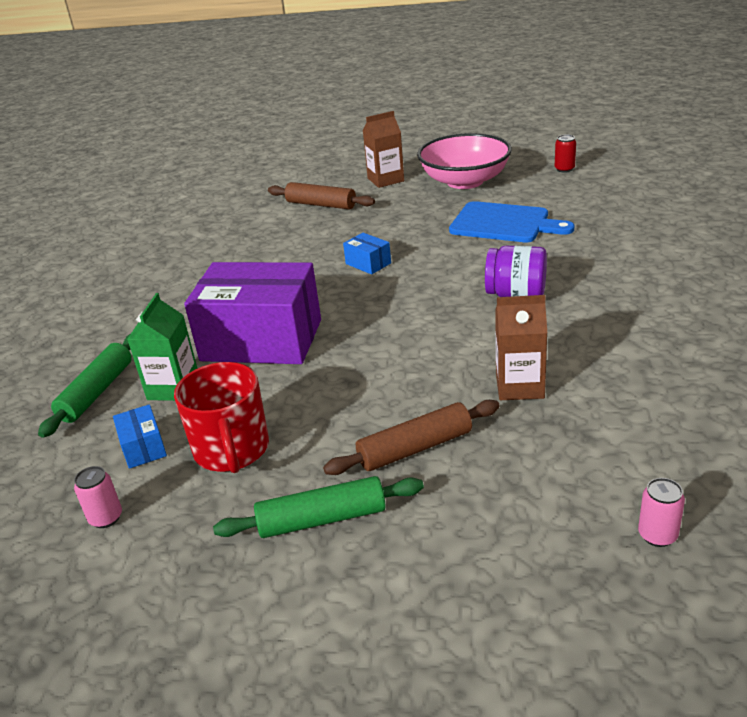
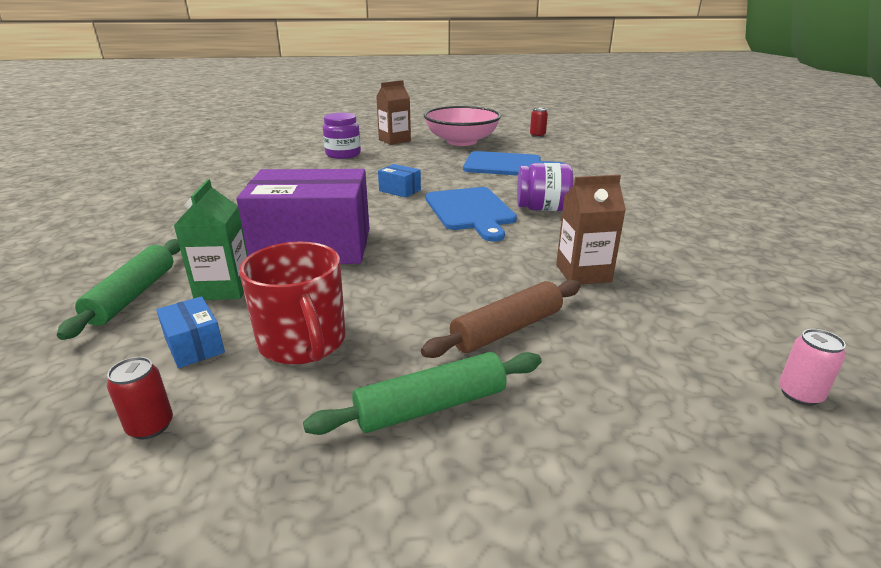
camera: 15 degrees left, 5 degrees down
pink can [74,466,122,528] -> red can [107,357,173,439]
brown rolling pin [268,182,375,209] -> purple jar [323,113,361,159]
none -> blue cutting board [426,187,517,241]

